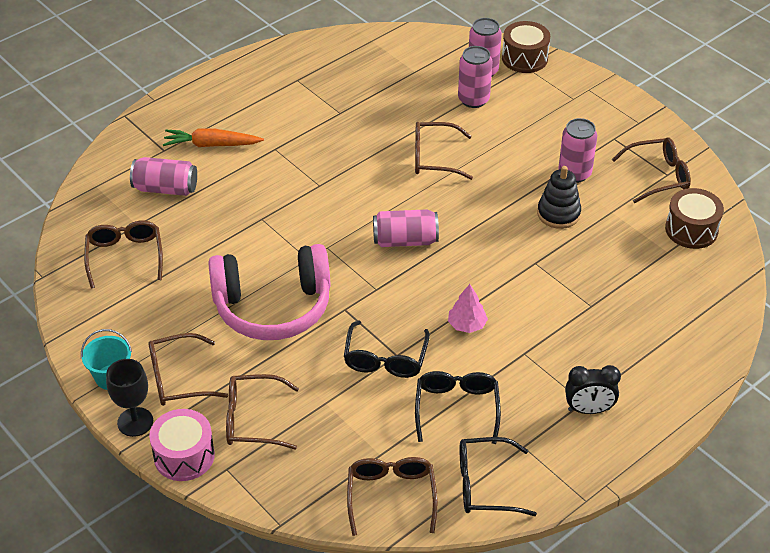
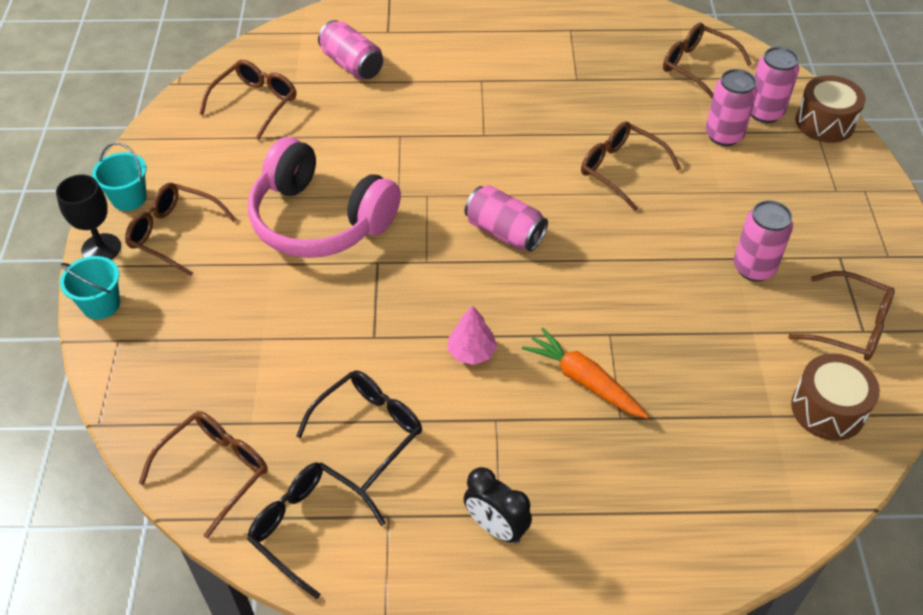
camera: 40 degrees right, 5 degrees up
pink drum [149,409,215,481] -> turquoise bucket [60,256,120,319]
orange carrot [163,128,264,147] -> orange carrot moved to [522,327,649,419]
brown glasses [226,374,299,449] -> brown glasses moved to [663,23,752,98]
black glasses [344,320,430,378] -> none
black stacking toy [537,166,581,229] -> none

